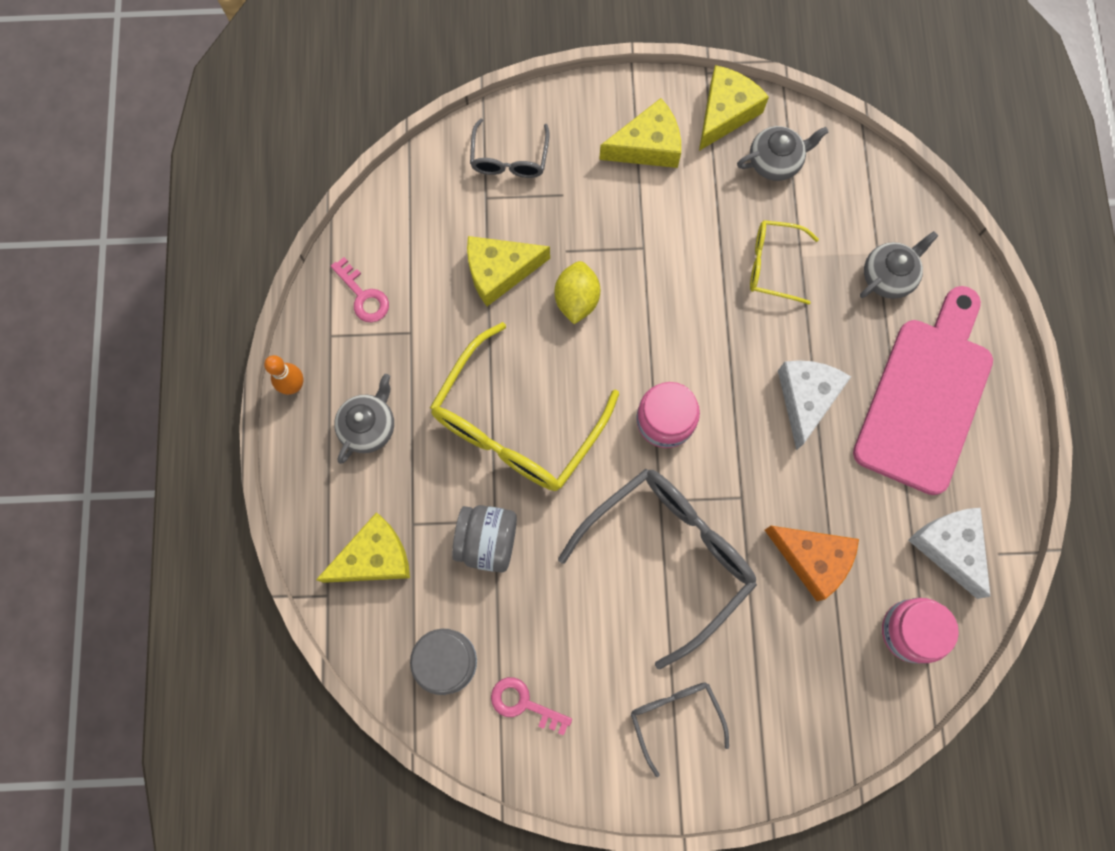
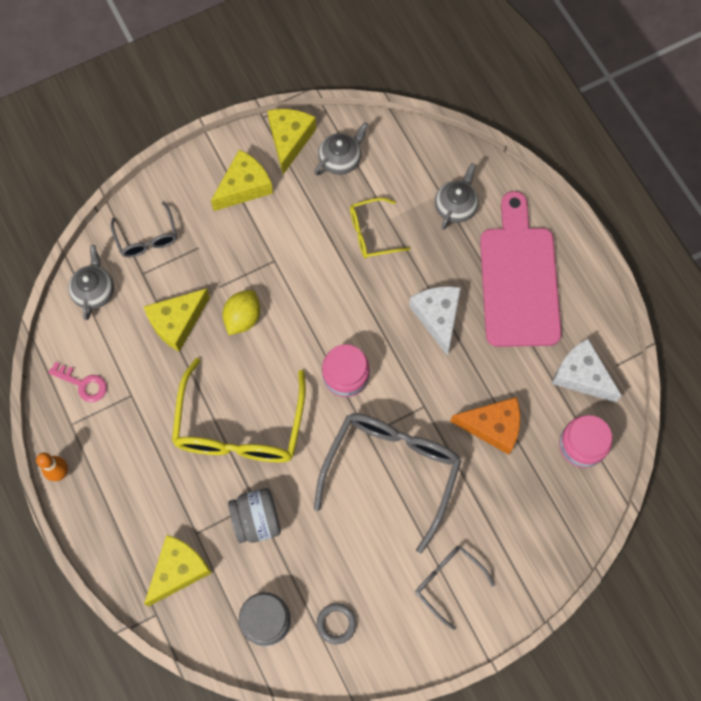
camera: 25 degrees left, 5 degrees down
grey teapot [334,374,394,464] -> grey teapot moved to [68,245,114,320]
pink key [491,677,572,736] -> grey ring [317,603,357,644]
yellow lemon [555,261,600,324] -> yellow lemon turned 45 degrees clockwise [223,290,260,335]

